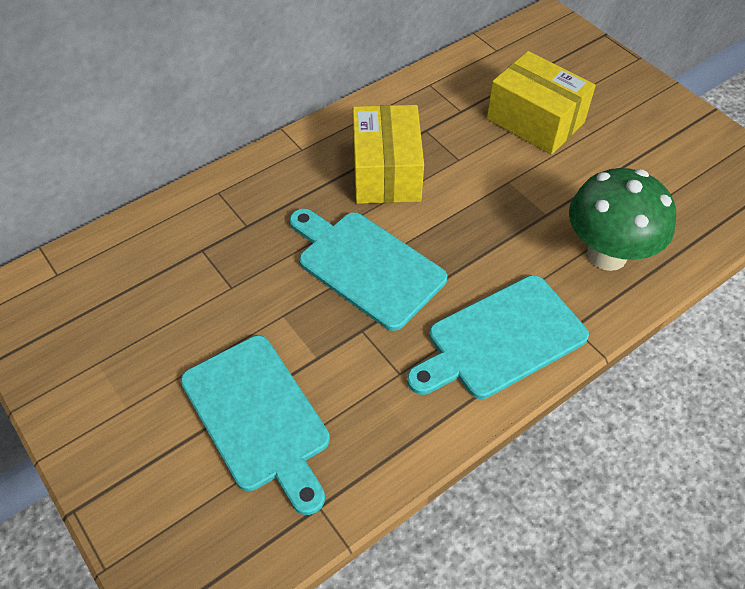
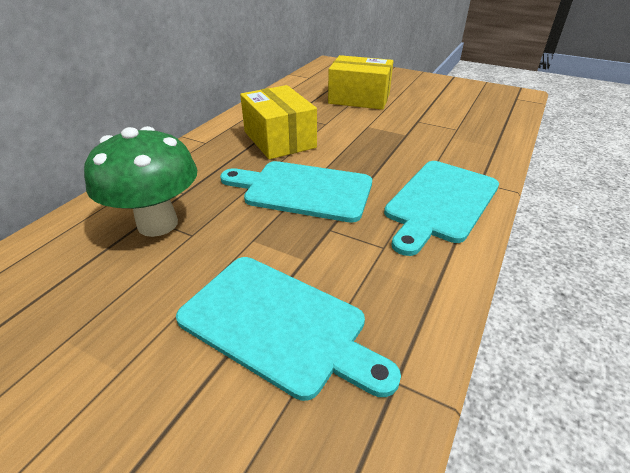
camera: 25 degrees left, 15 degrees down
green mushroom [569,168,676,271] -> green mushroom moved to [84,126,197,237]

